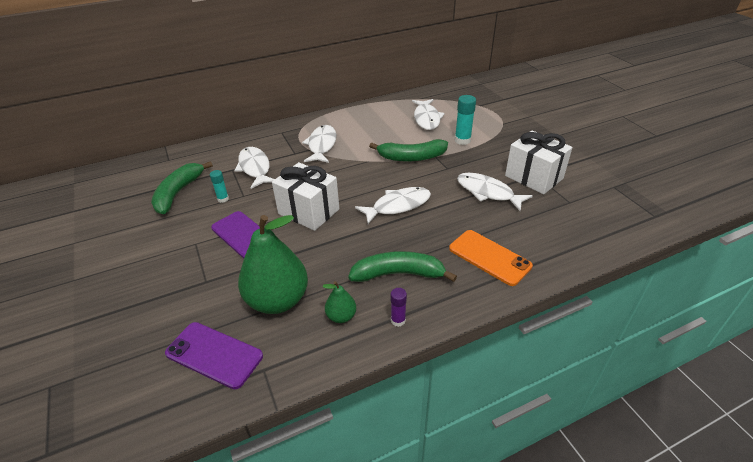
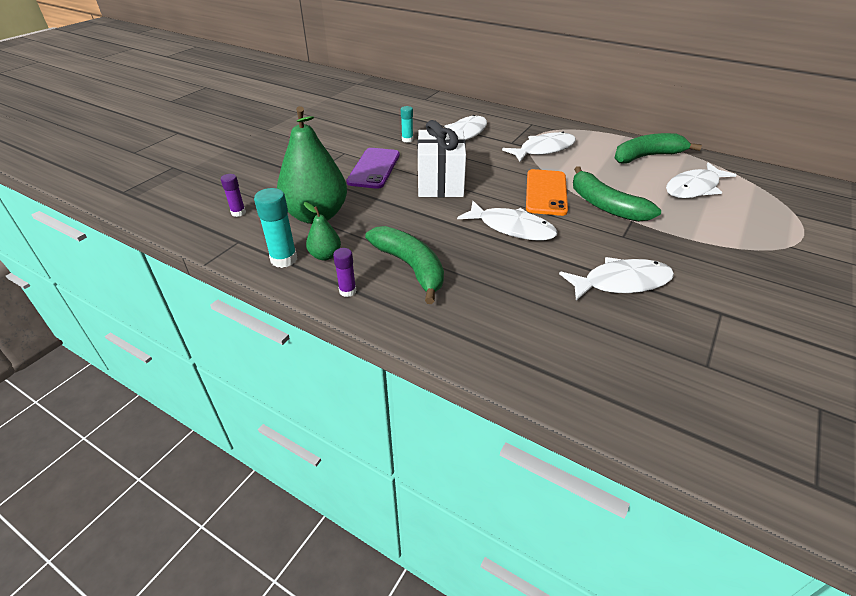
camera: 55 degrees right, 0 degrees up
green banana [151,161,213,214] -> green banana moved to [614,133,702,164]
purple phone [165,322,263,389] -> purple glue stick [221,174,246,217]
orange phone [449,230,533,286] -> orange phone moved to [526,169,568,216]
turquoise glue stick [455,95,476,145] -> turquoise glue stick moved to [254,188,297,268]
white fish [457,173,533,211] -> white fish turned 75 degrees clockwise [559,257,674,301]
white gift [505,130,572,194] -> none

